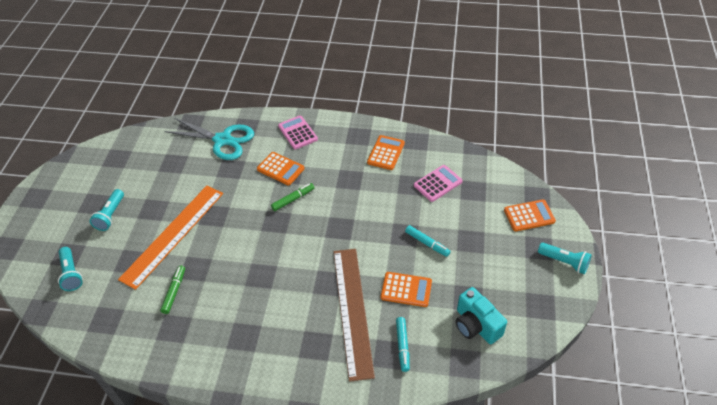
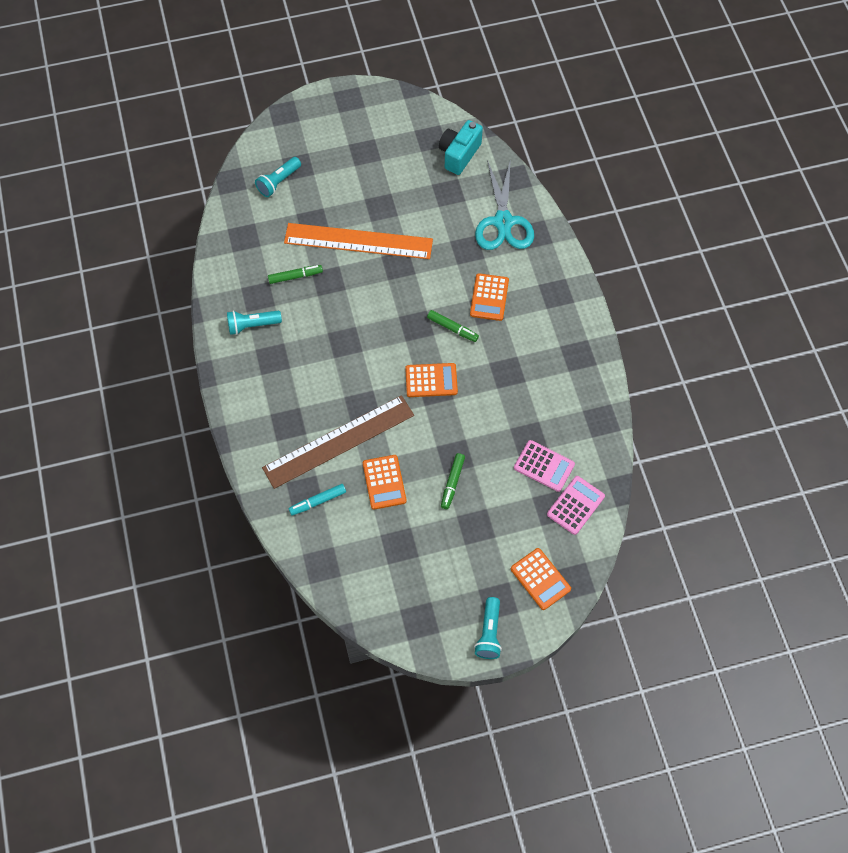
camera: 65 degrees right, 15 degrees up
turquoise flashlight [90,189,124,231] -> turquoise flashlight moved to [227,311,282,335]
pink calculator [278,115,318,149] -> pink calculator moved to [547,476,605,535]
orange calculator [367,135,405,170] -> orange calculator moved to [405,363,458,397]
turquoise marker [405,225,451,257] -> green marker [441,453,465,509]
turquoise camera [455,287,507,344] -> turquoise camera moved to [439,120,483,175]

